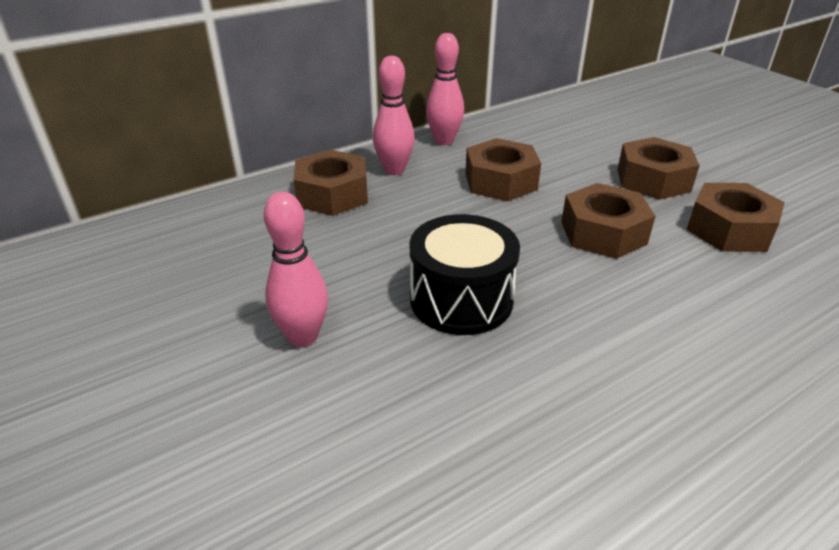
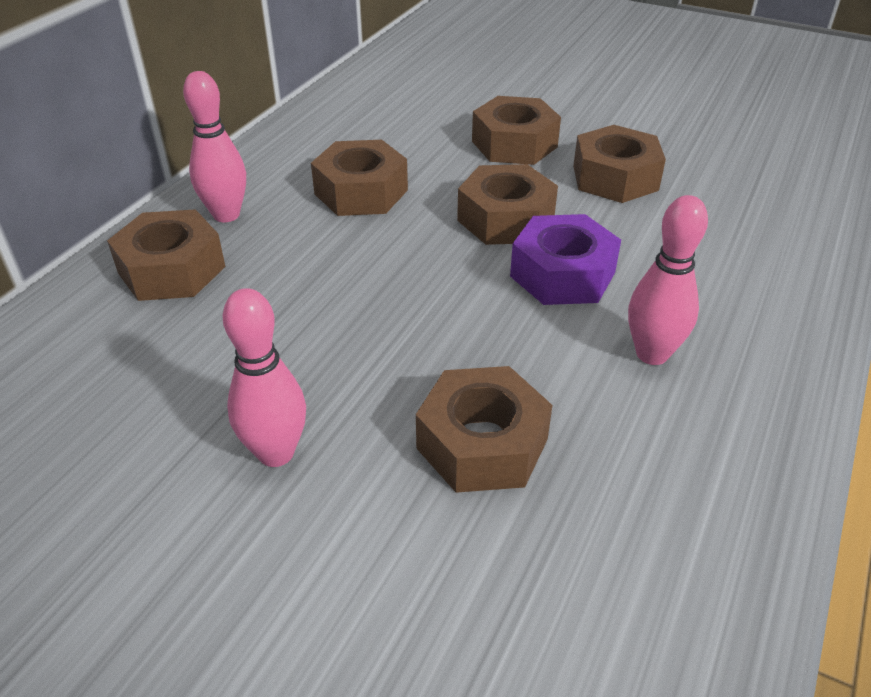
camera: 30 degrees left, 5 degrees up
black drum [410,214,520,335] -> none
pink bowling pin [426,33,464,145] -> pink bowling pin moved to [628,195,708,365]
none -> brown nut [416,366,553,493]
none -> purple nut [510,214,621,305]

